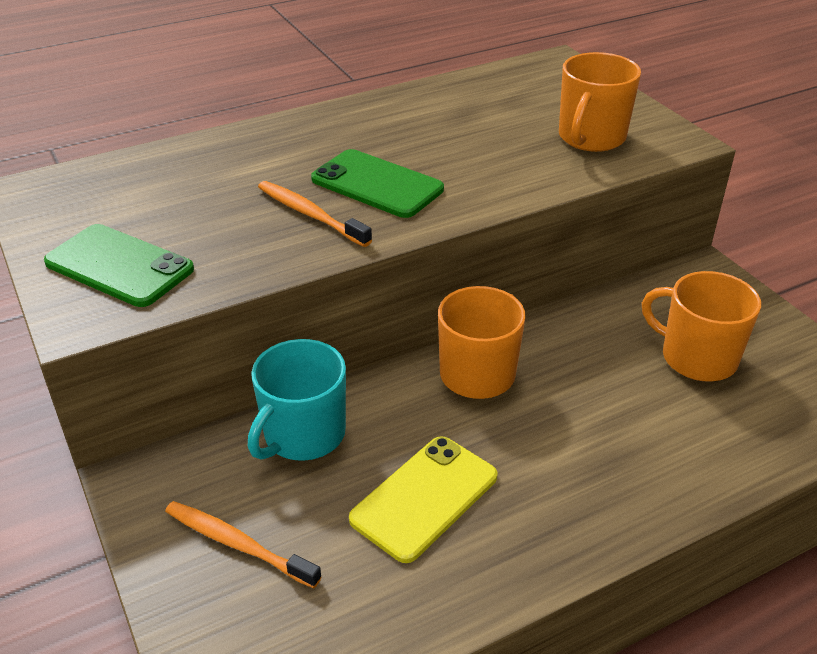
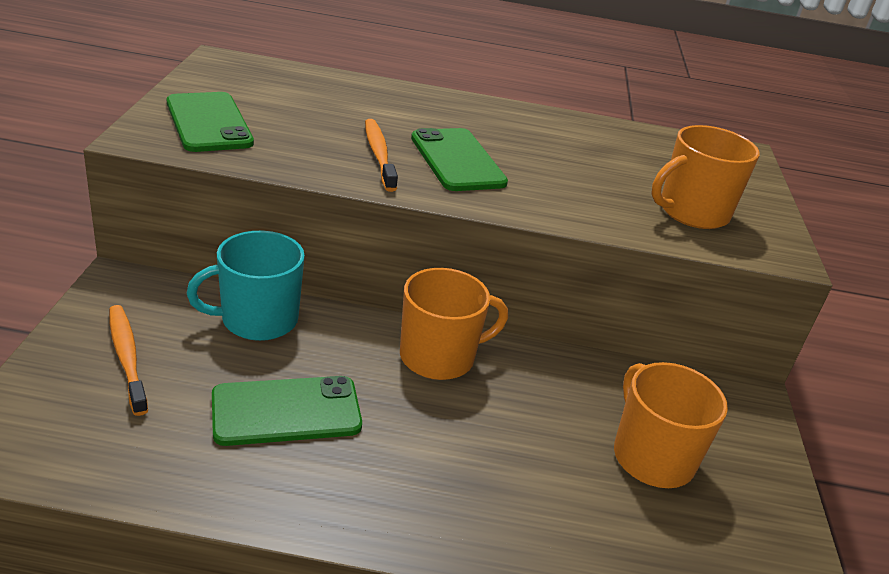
camera: 30 degrees right, 5 degrees down
yellow phone [349,436,497,563] -> green phone [212,376,362,446]

